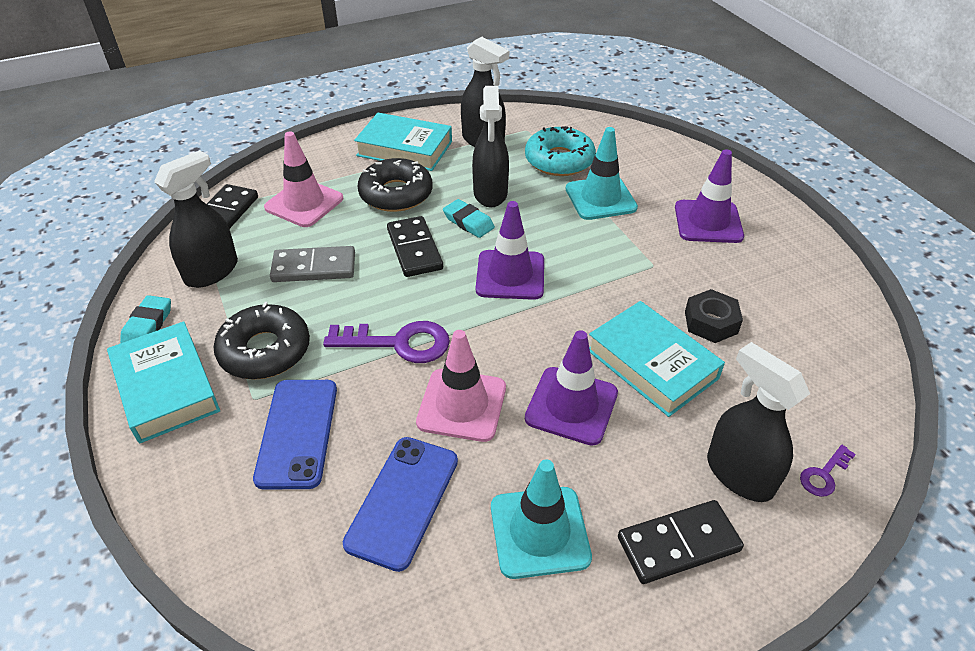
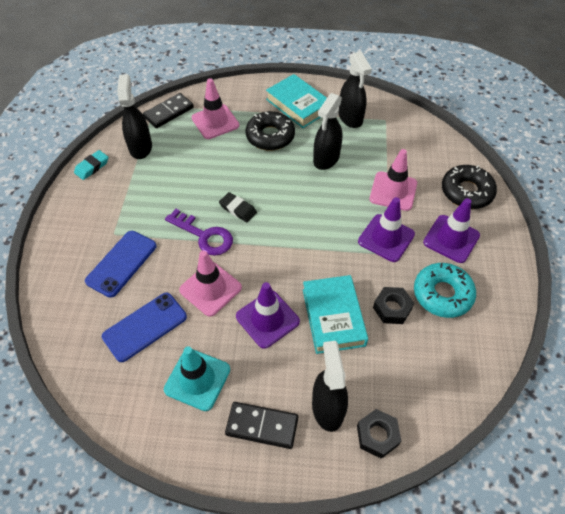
camera: 30 degrees right, 10 degrees up
turquoise book [107,321,220,443] -> none
black spray bottle [154,150,238,288] -> black spray bottle turned 75 degrees counterclockwise [117,74,152,159]
black donut [213,302,310,380] -> black donut moved to [442,165,497,209]
grey domino [270,246,355,282] -> none
black domino [387,216,443,277] -> none
turquoise eraser [443,199,495,238] -> none
purple traffic cone [476,201,544,300] -> purple traffic cone moved to [358,197,415,262]
turquoise donut [525,126,596,176] -> turquoise donut moved to [414,263,476,318]
turquoise traffic cone [566,127,638,220] -> pink traffic cone [370,149,417,211]
purple key [800,445,856,497] -> black nut [357,409,401,459]
none -> black eraser [219,192,257,222]

